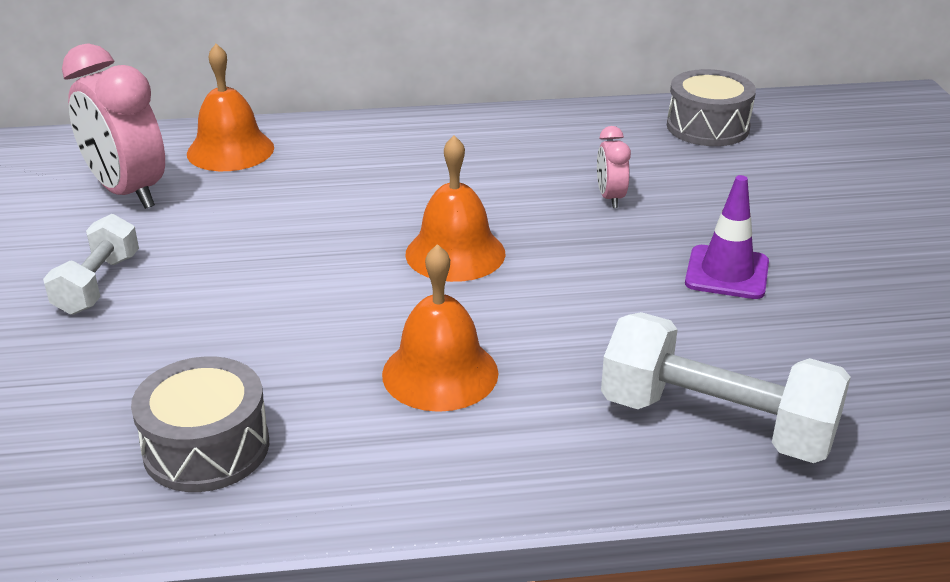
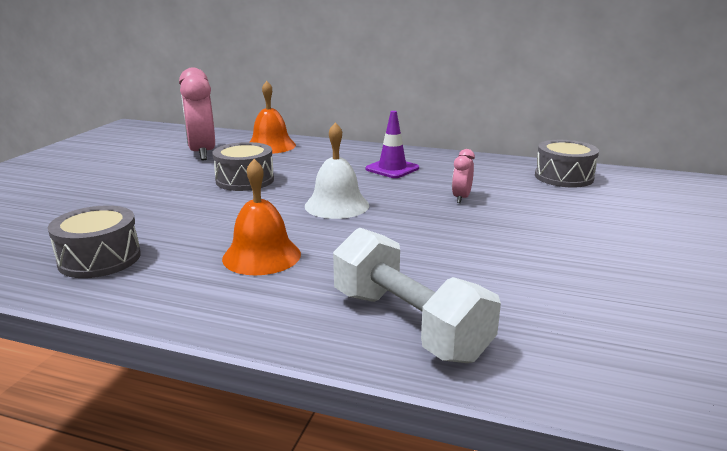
camera: 25 degrees right, 10 degrees down
white dumbbell [43,214,139,315] -> none
orange bell [406,135,506,282] -> white bell [305,122,369,219]
purple traffic cone [685,175,769,299] -> purple traffic cone moved to [365,111,419,178]
none -> grey drum [212,142,274,191]

